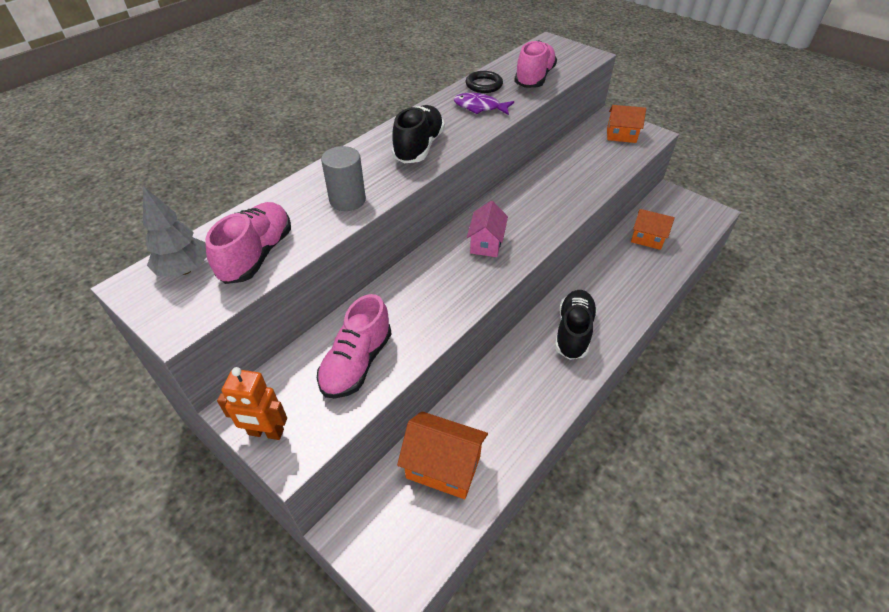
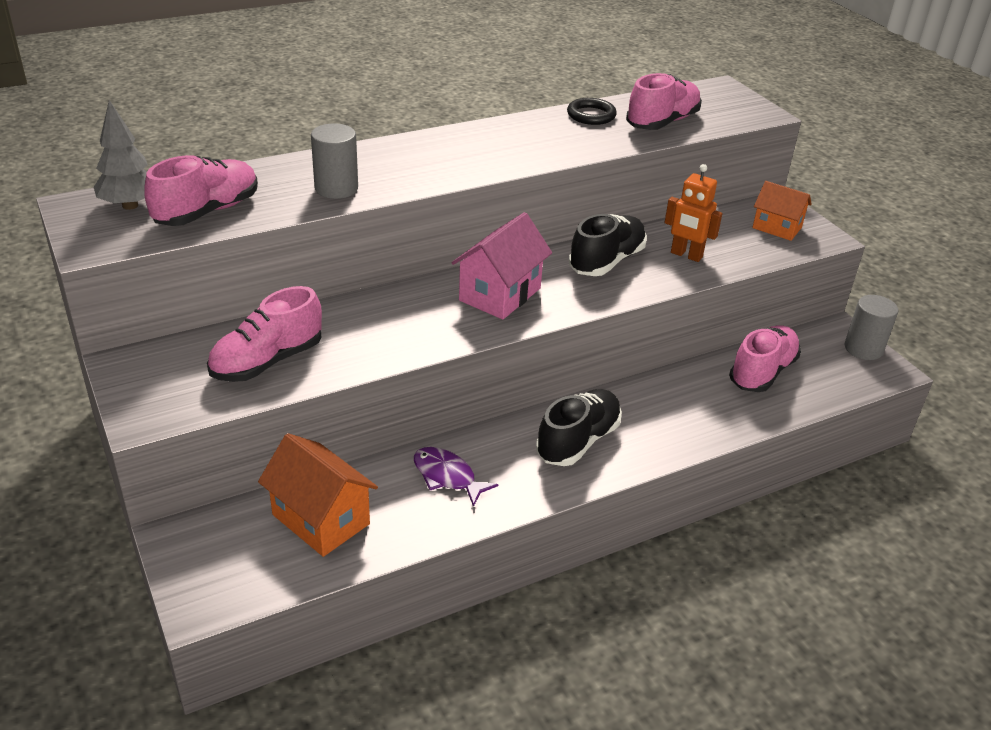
camera: 20 degrees right, 10 degrees down
orange robot [217,367,287,440] -> orange robot moved to [664,164,722,262]
black shoe [392,105,445,163] -> black shoe moved to [569,214,647,276]
purple fish [454,93,514,115] -> purple fish moved to [414,447,498,507]
pink house [467,201,508,257] -> pink house [451,212,552,320], size x1.50
orange house [631,209,675,250] -> pink shoe [729,325,801,392]
none -> grey cylinder [845,295,898,360]

